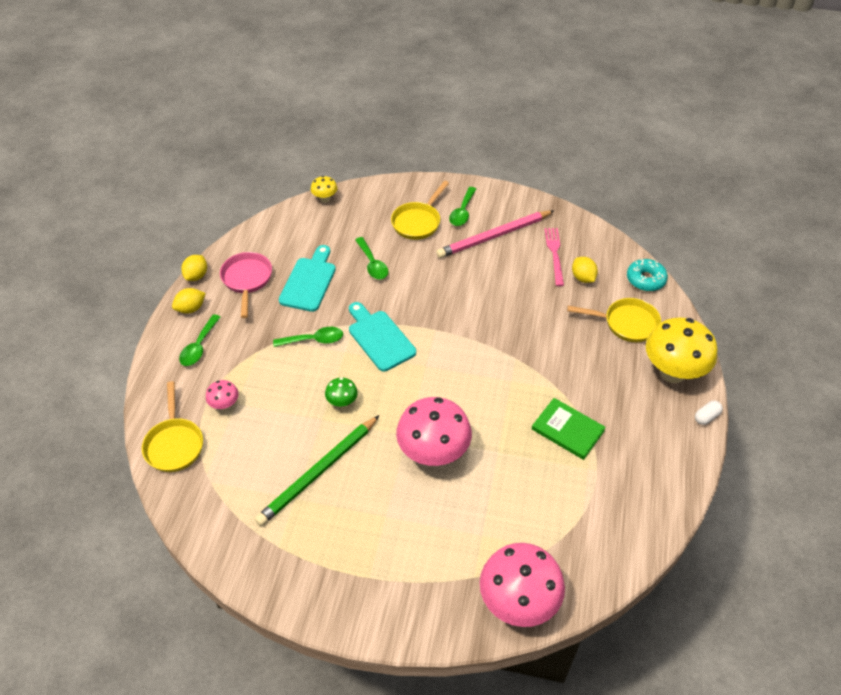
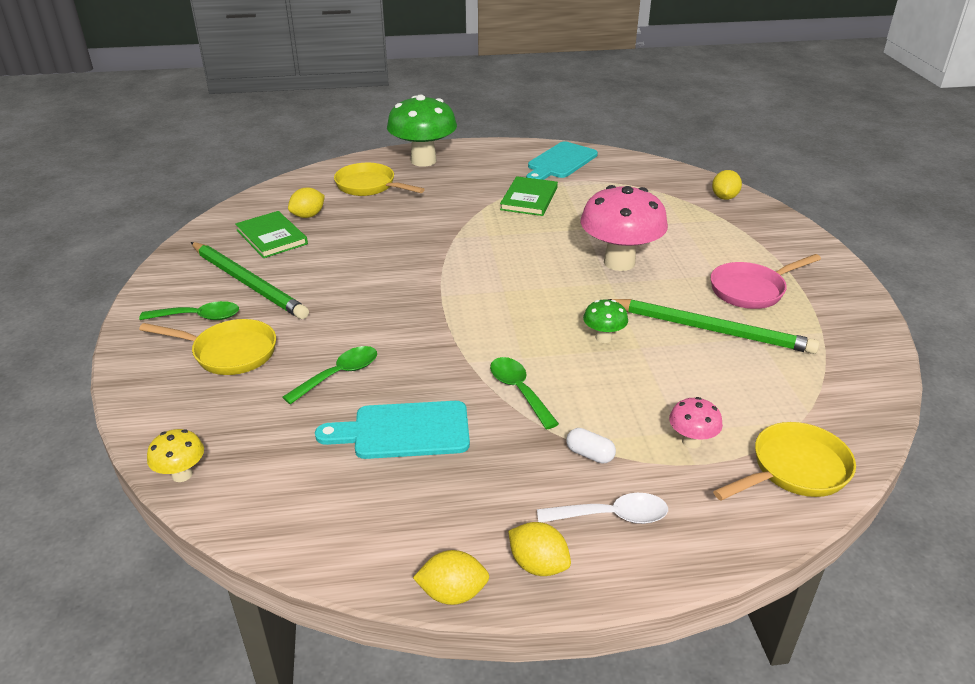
camera: 110 degrees left, 15 degrees down
green spoon [179,314,221,366] -> white spoon [537,493,668,524]
pink pan [220,252,272,318] -> pink pan moved to [711,254,821,309]
turquoise cutting board [349,302,416,371] -> turquoise cutting board moved to [526,142,598,180]
pink pencil [436,210,554,258] -> green pencil [191,242,309,319]
pink mushroom [480,543,565,627] -> yellow lemon [712,170,742,200]
pink fork [545,228,564,286] -> green book [235,211,308,258]
yellow pan [567,298,661,342] -> yellow pan turned 45 degrees counterclockwise [334,163,425,196]
turquoise donut [627,259,668,291] -> none
yellow mushroom [646,318,717,383] -> green mushroom [387,95,457,167]
white capsule [695,401,723,425] -> white capsule moved to [566,428,616,464]

